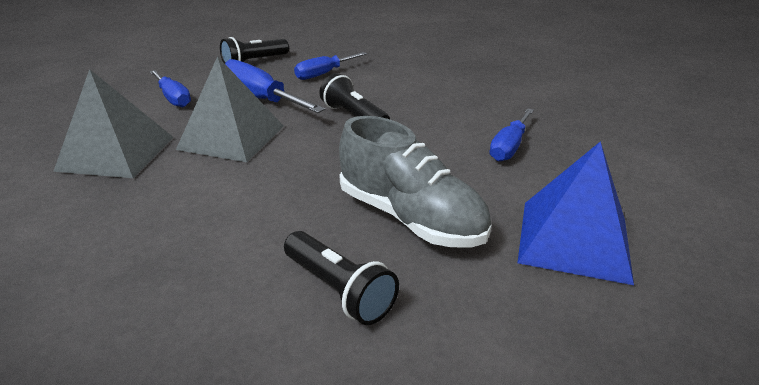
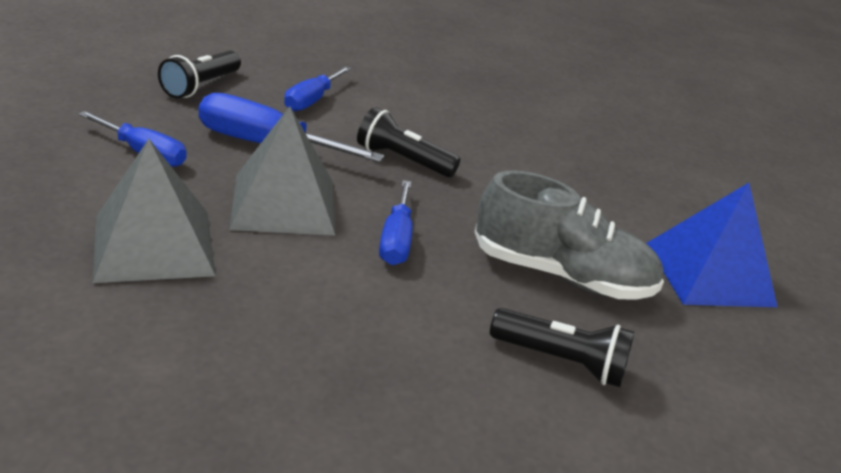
camera: 30 degrees left, 0 degrees up
blue screwdriver [490,108,534,162] -> blue screwdriver moved to [379,180,412,265]

